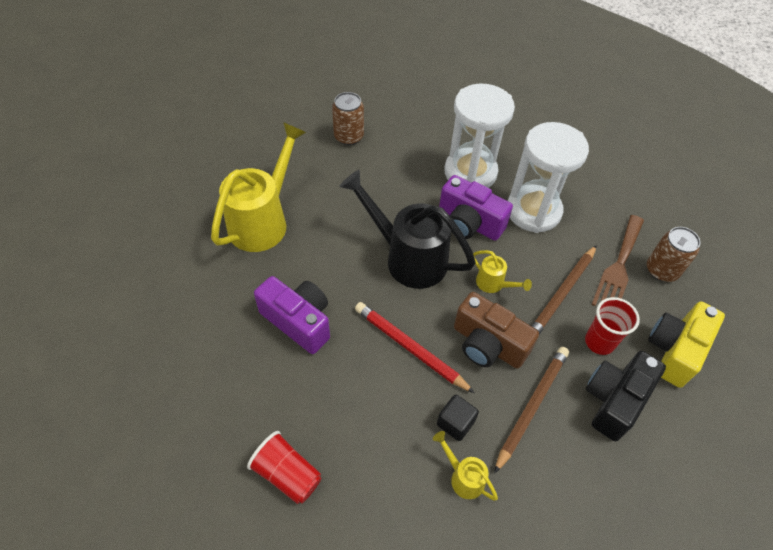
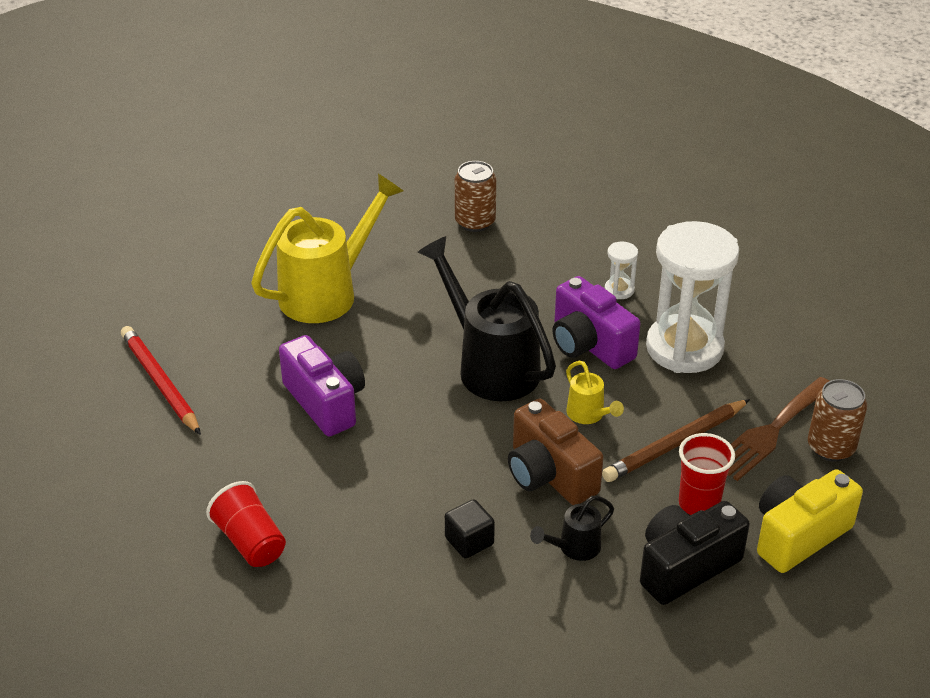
camera: 20 degrees right, 15 degrees down
red pencil [355,302,475,393] -> red pencil moved to [121,326,201,435]
yellow watering can [433,431,498,501] -> none
white hourglass [444,84,515,188] -> white hourglass [605,242,638,299], size x0.40
brown pencil [494,347,569,474] -> black watering can [530,496,614,561]

